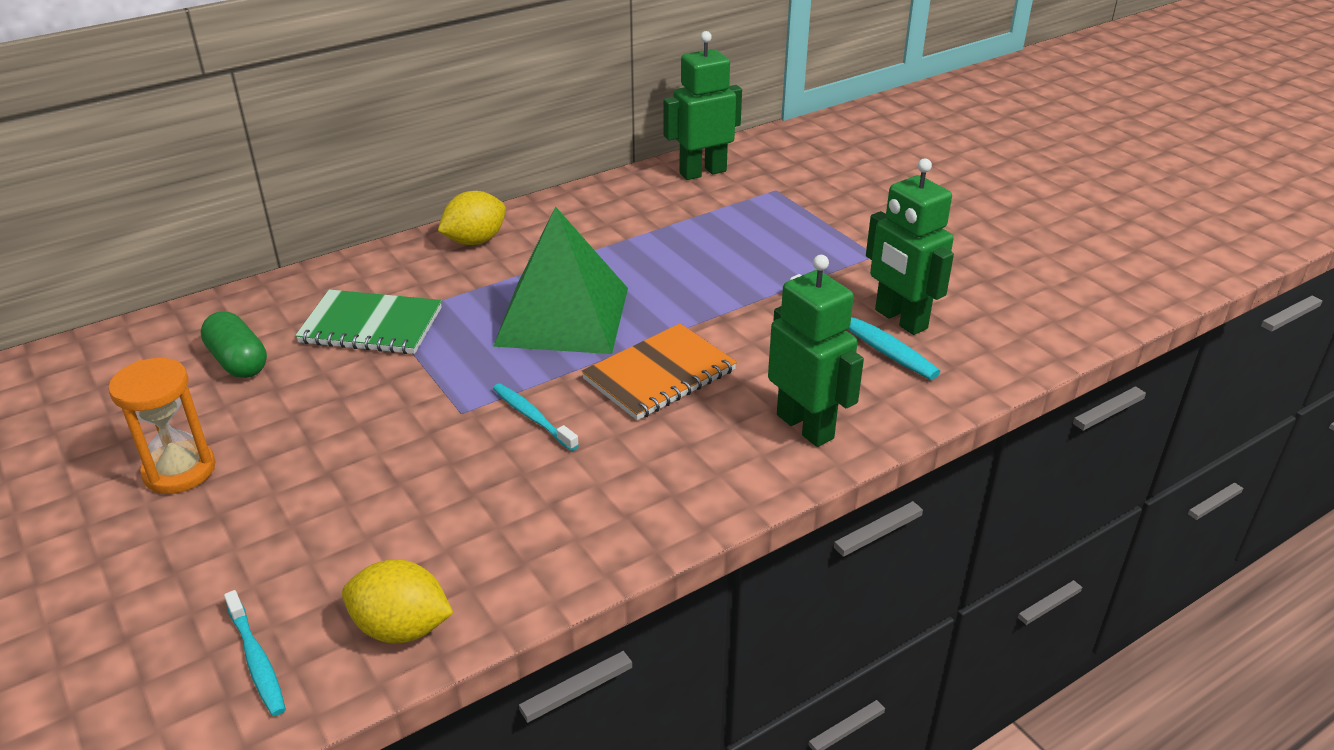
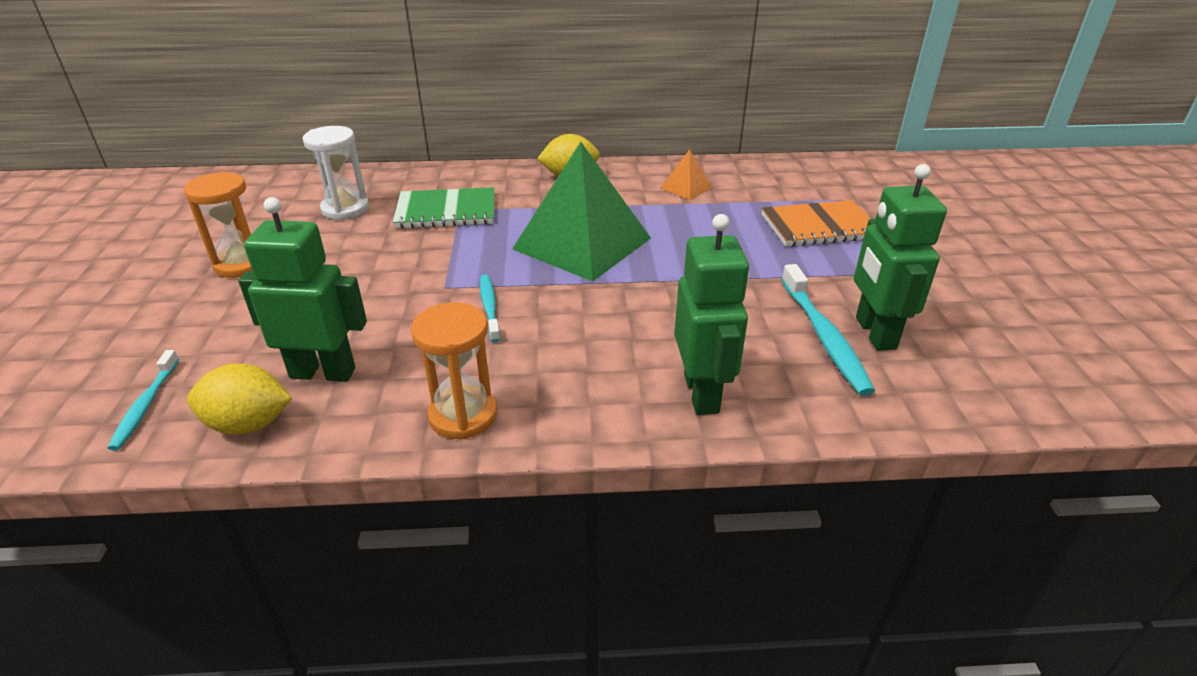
camera: 30 degrees right, 0 degrees up
green capsule [201,312,267,378] -> white hourglass [302,126,369,220]
green notebook [295,289,442,354] -> green notebook turned 45 degrees counterclockwise [393,187,495,229]
yellow lemon [342,559,453,644] -> yellow lemon turned 45 degrees counterclockwise [187,363,292,435]
orange notebook [582,323,737,420] -> orange notebook moved to [761,200,871,247]
green robot [663,31,742,180] -> green robot moved to [238,197,367,382]
none -> orange hourglass [411,302,497,439]
none -> orange pyramid [660,149,713,200]

